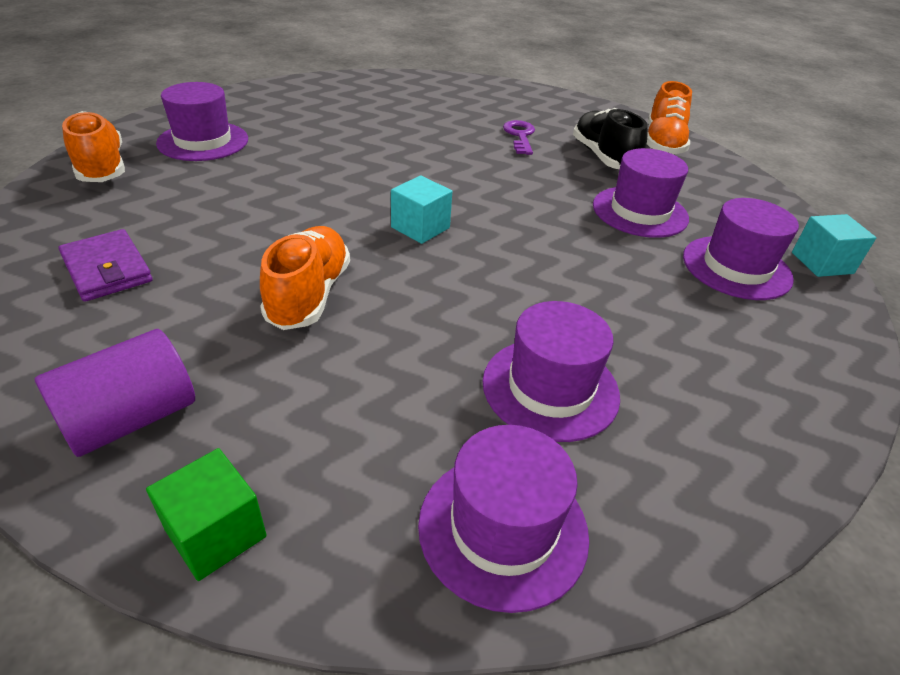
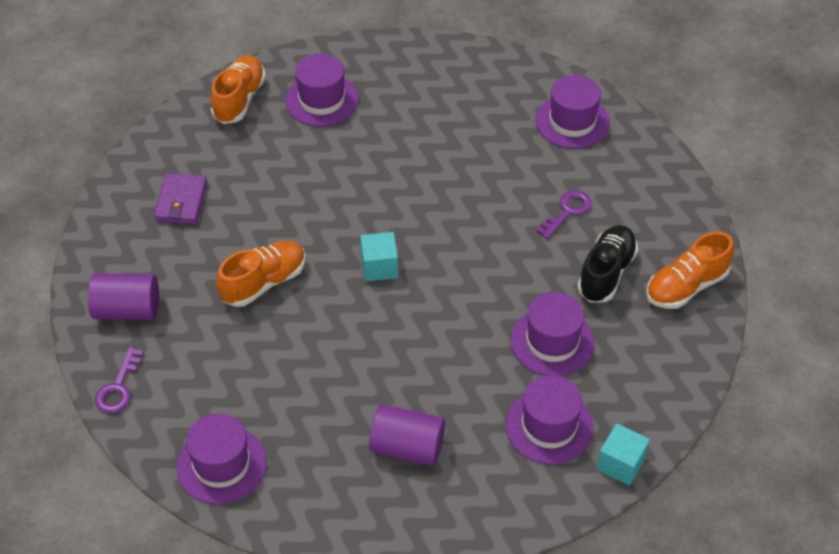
camera: 45 degrees right, 10 degrees up
green cube [146,448,267,581] -> purple key [95,347,144,413]
purple hat [483,301,620,442] -> purple hat moved to [535,75,610,149]
none -> purple cylinder [369,404,445,466]

